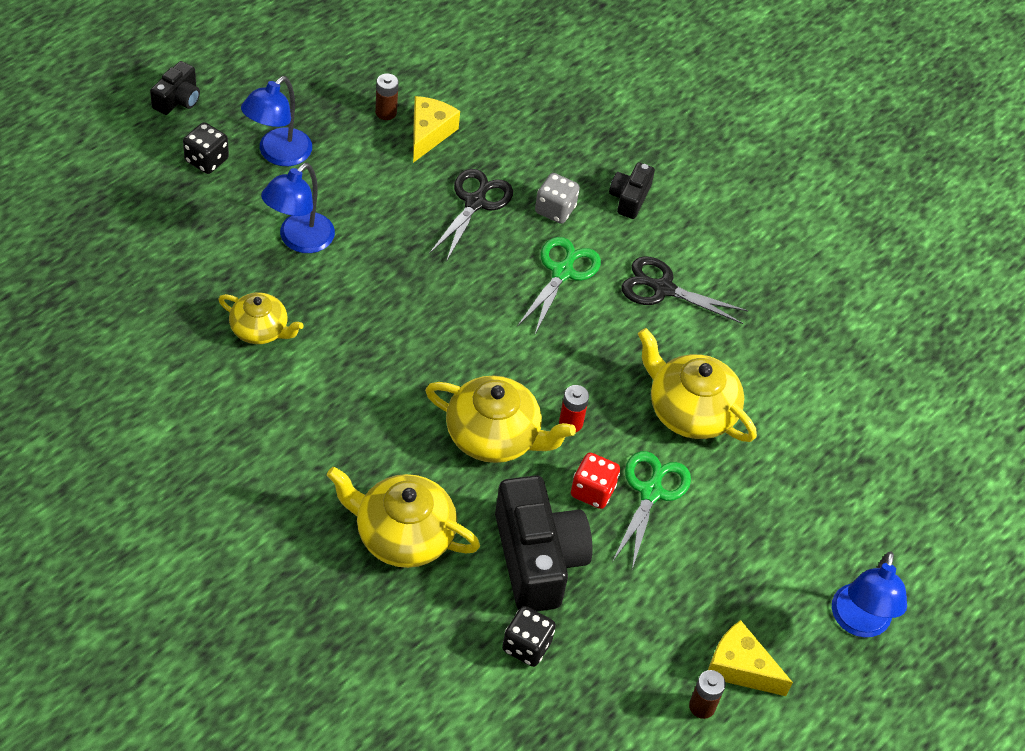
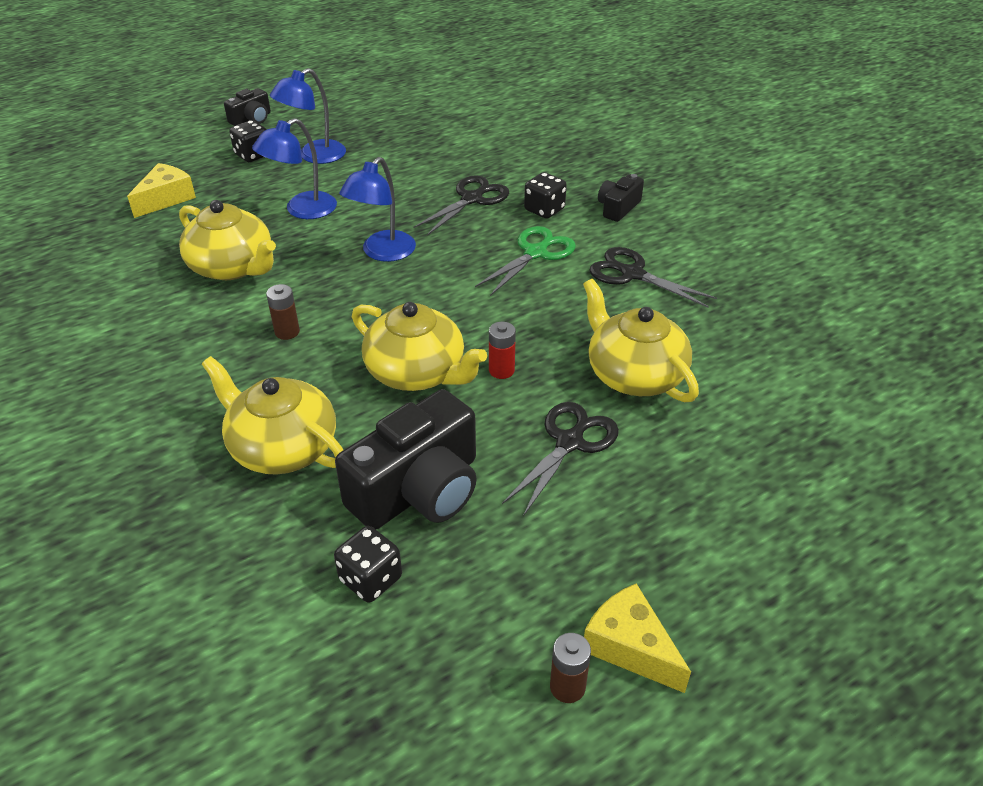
camera: 20 degrees right, 10 degrees down
yellow teapot [218,292,304,344] -> yellow teapot [179,200,276,280], size x1.59
brown battery [375,73,399,120] -> brown battery moved to [266,284,300,340]
yellow cheese [413,96,460,163] -> yellow cheese moved to [127,163,196,218]
black camera [495,475,593,611] -> black camera turned 45 degrees clockwise [335,389,477,529]
grey dice [535,173,580,224] -> black dice [524,172,567,219]
red dice [571,452,620,509] -> none
green scissors [612,451,691,569] -> black scissors [502,402,619,516]
blue lamp [832,552,907,638] -> blue lamp moved to [339,157,416,262]

